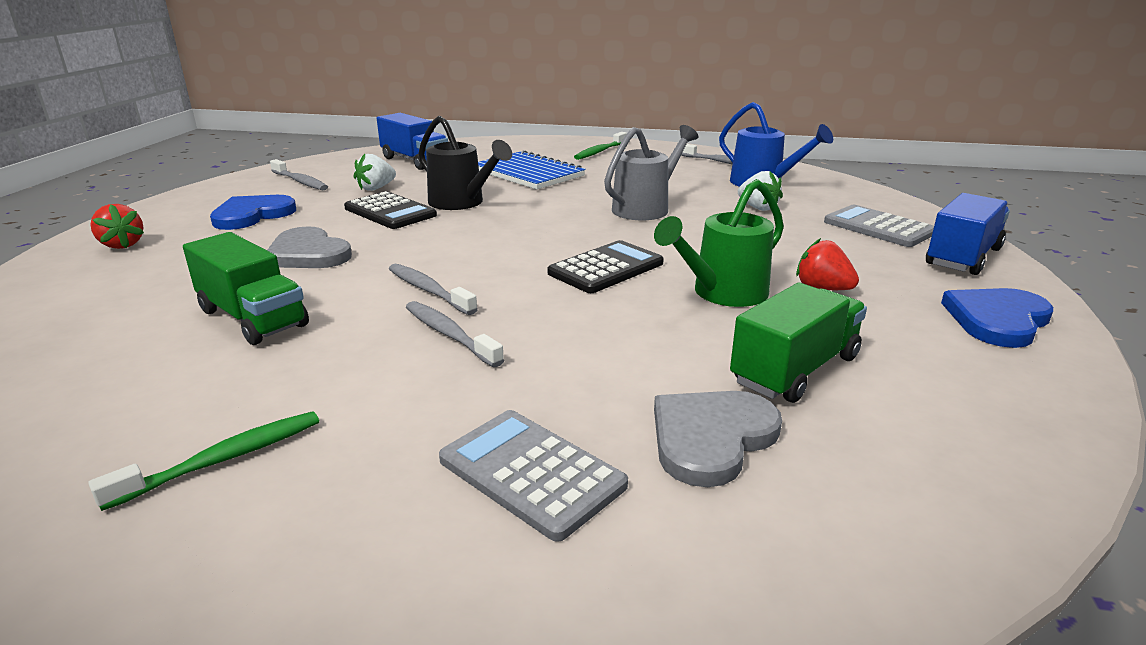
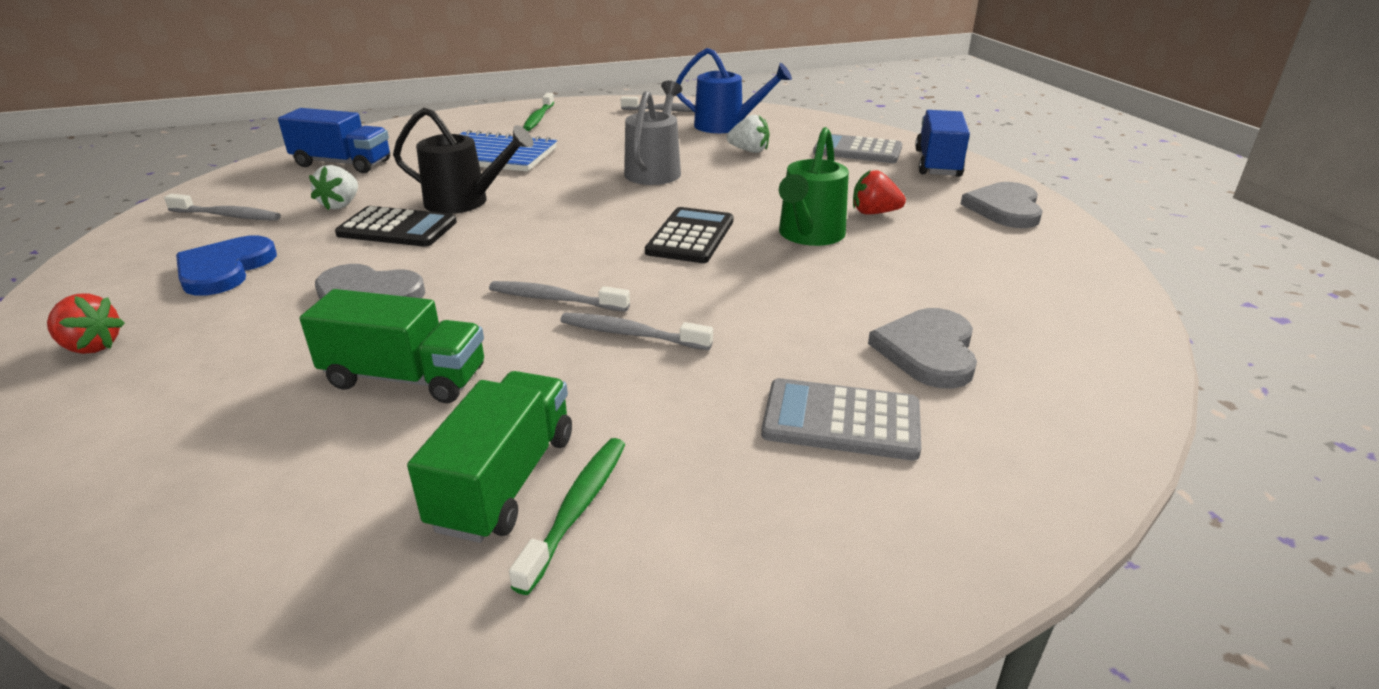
camera: 30 degrees left, 5 degrees up
green truck [730,283,867,403] -> green truck moved to [407,371,572,543]
blue heart [941,288,1053,348] -> grey heart [960,182,1043,228]

